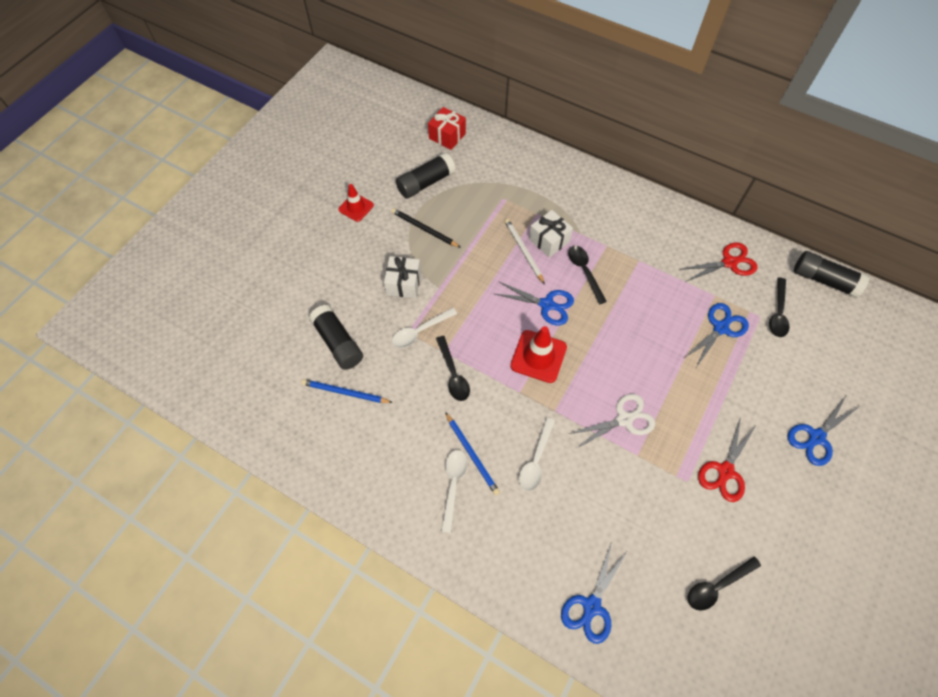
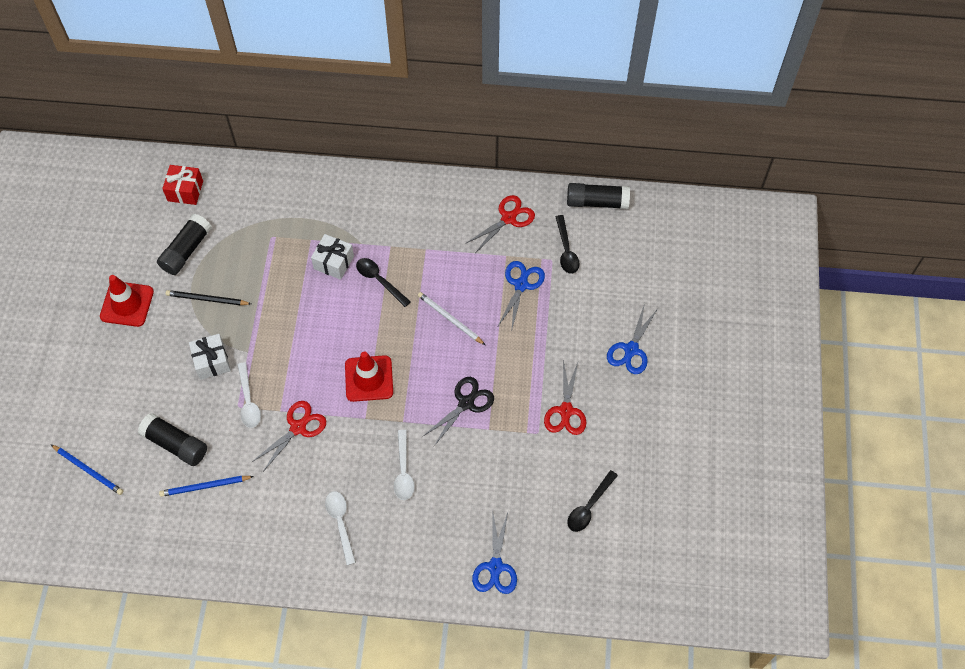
camera: 25 degrees left, 0 degrees up
red traffic cone [338,184,374,222] -> red traffic cone [100,275,154,327], size x1.55
white spoon [392,307,457,348] -> white spoon turned 45 degrees counterclockwise [238,362,261,428]
black spoon [436,336,470,401] -> red scissors [252,401,326,472]
blue pencil [445,412,500,495] -> blue pencil moved to [51,444,123,495]
blue scissors [495,281,574,325] -> none
white pencil [505,219,545,284] -> white pencil moved to [418,292,485,345]
white scissors [569,394,655,448] -> black scissors [423,377,494,446]

